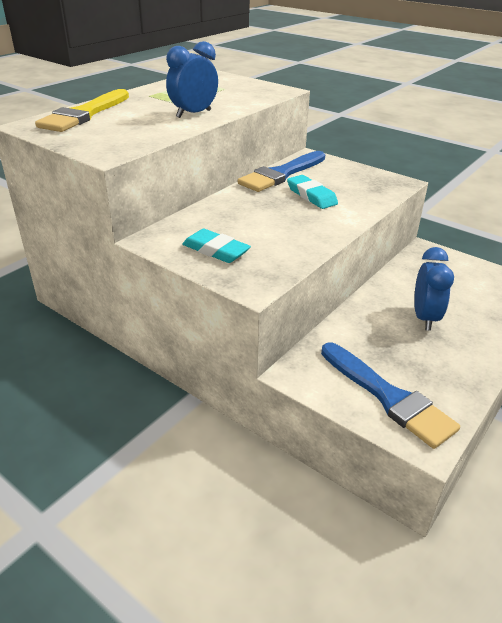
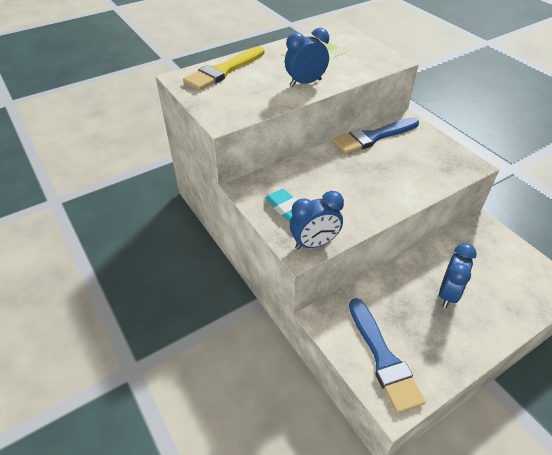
camera: 20 degrees right, 10 degrees up
turquoise eraser [287,175,338,209] -> none
none -> blue clock [290,191,344,250]

